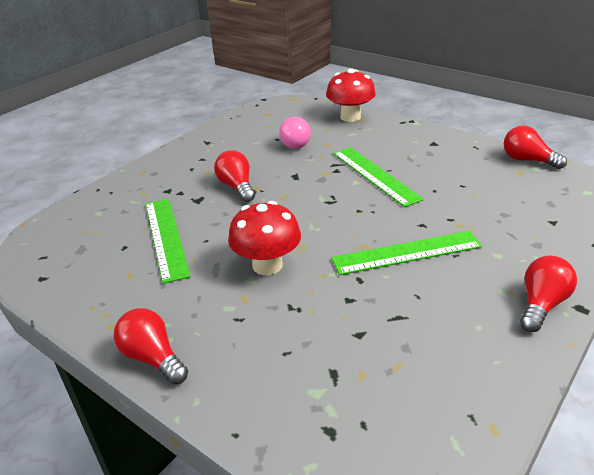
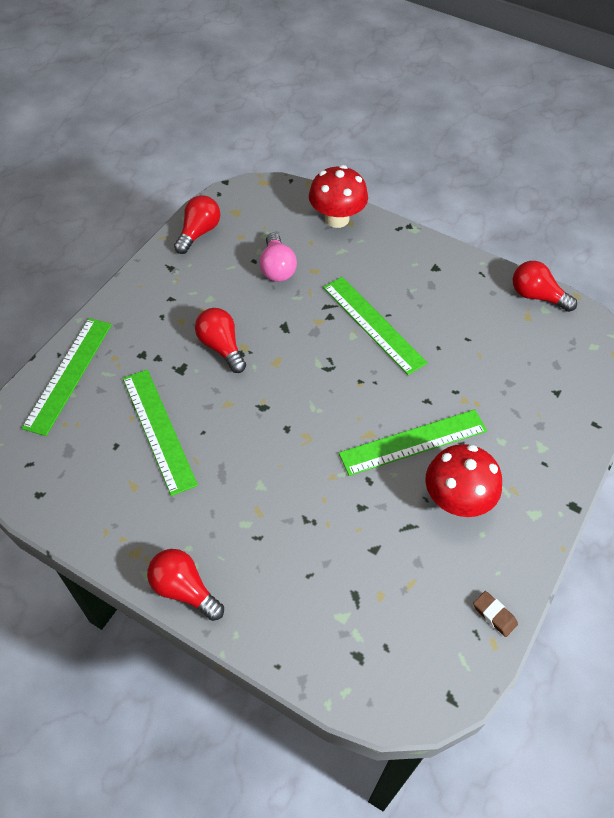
camera: 10 degrees left, 20 degrees up
red mushroom [228,201,301,275] -> red mushroom moved to [425,444,502,517]
red light bulb [520,256,577,332] -> red light bulb moved to [174,195,220,254]
none -> green ruler [22,318,112,436]
none -> brown eraser [473,591,518,637]

